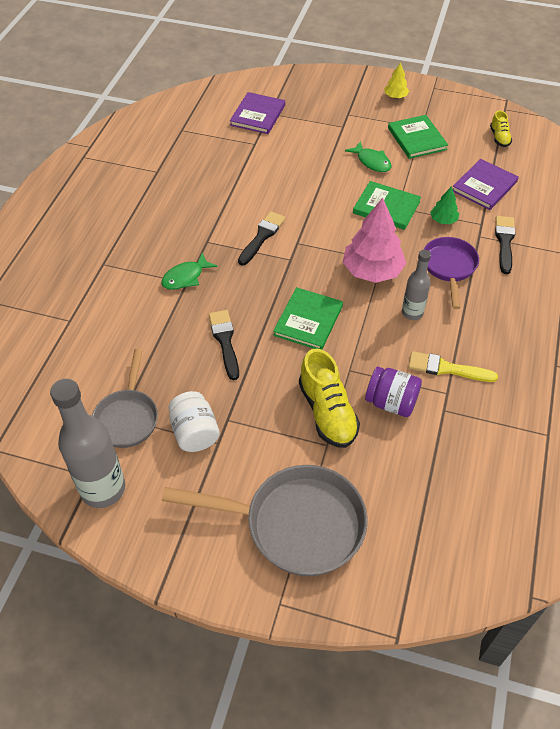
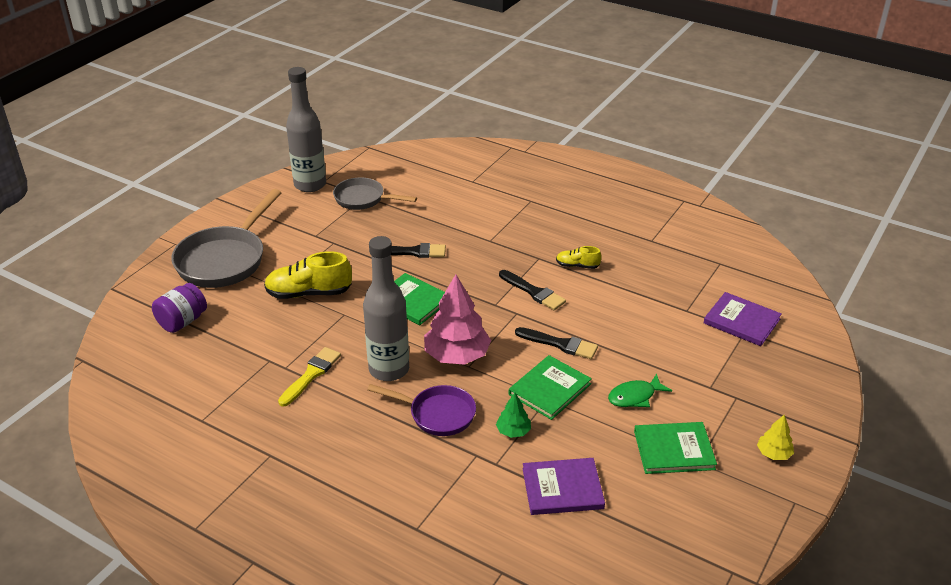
camera: 105 degrees right, 15 degrees down
green fish [161,253,217,290] -> none
white jar [168,391,220,452] -> none
purple jar [365,367,422,417] -> purple jar moved to [152,283,207,333]
grey bottle [402,250,431,320] -> grey bottle [363,236,409,381], size x1.78
purple book [453,159,519,210] -> purple book turned 60 degrees counterclockwise [523,458,605,515]
yellow shoe [490,110,512,147] -> yellow shoe moved to [556,246,602,269]
black brush [495,216,515,274] -> black brush moved to [515,327,598,359]

